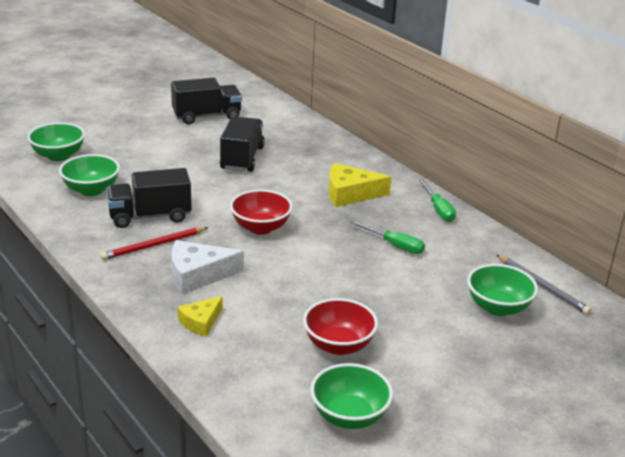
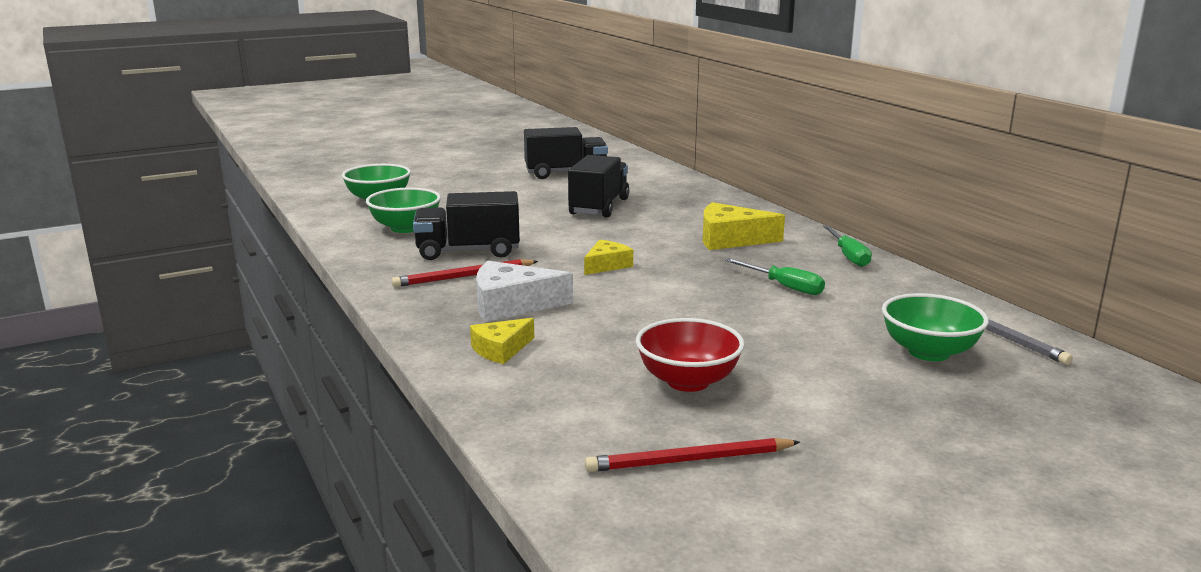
camera: 10 degrees right, 10 degrees down
red bowl [230,189,293,235] -> yellow cheese [584,240,633,275]
green bowl [310,363,393,429] -> red pencil [585,438,800,472]

